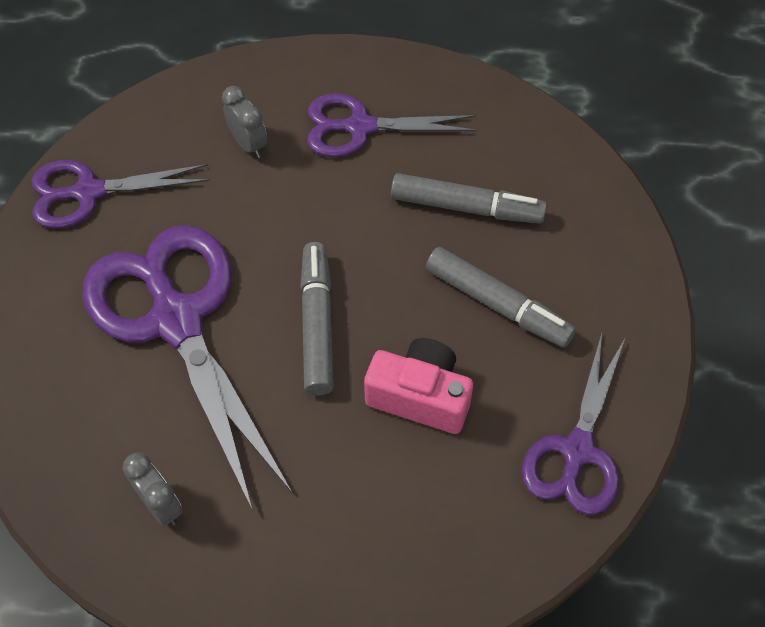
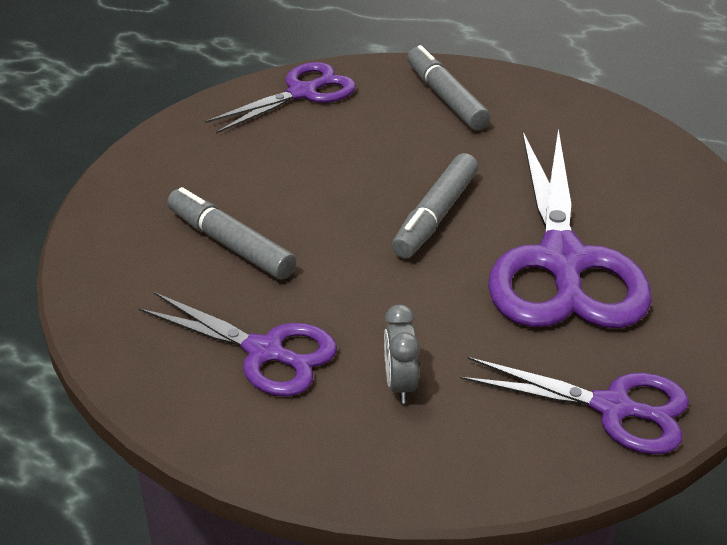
camera: 150 degrees left, 20 degrees down
grey clock [123,453,183,526] -> none
pink camera [364,338,473,434] -> none
grey marker [426,247,576,348] -> grey marker moved to [407,45,490,130]

